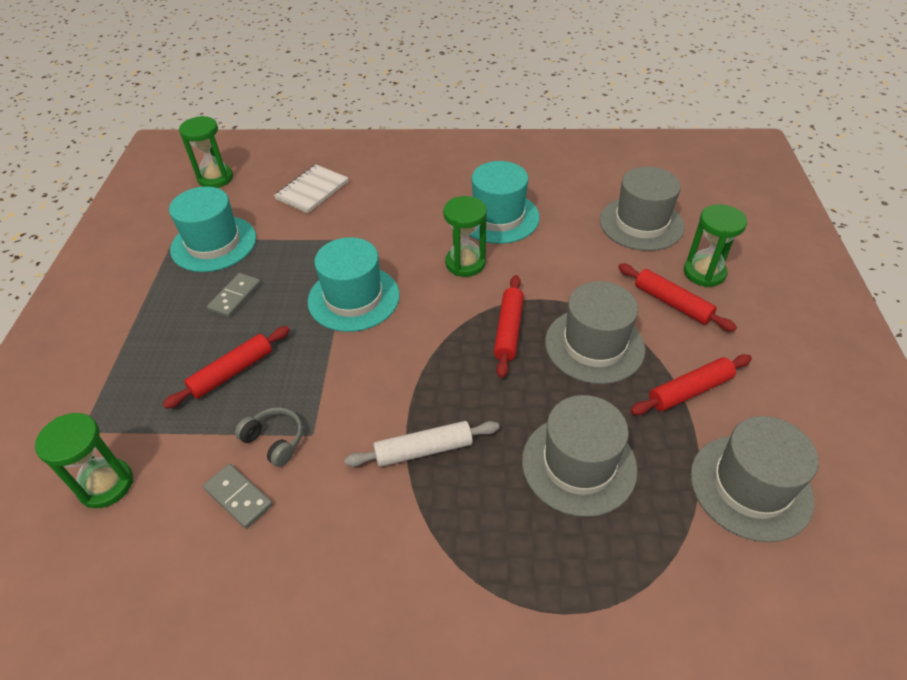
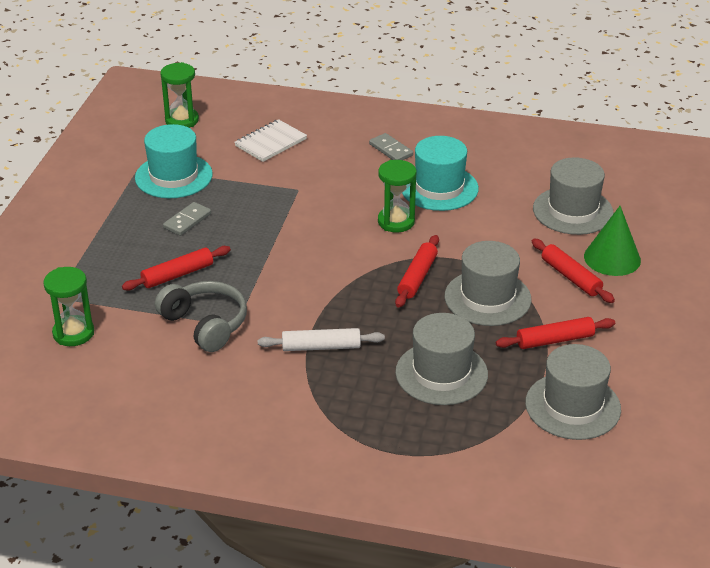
camera: 10 degrees right, 10 degrees down
grey domino [203,464,273,529] -> grey domino moved to [369,133,413,160]
grey headphones [235,407,303,467] -> grey headphones [155,281,247,352], size x1.73
turquoise hat [308,237,400,332] -> none
green hourglass [684,204,747,287] -> green cone [584,206,641,276]

